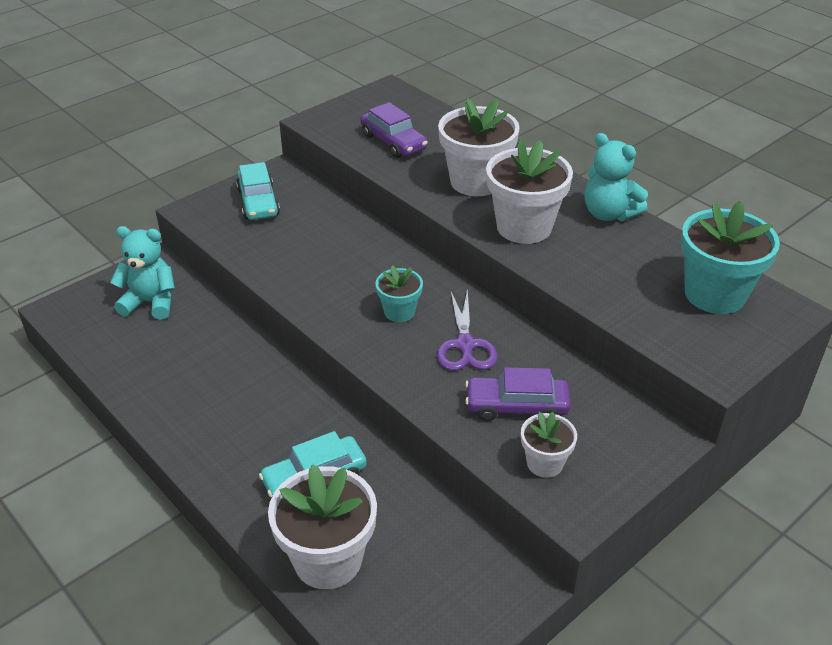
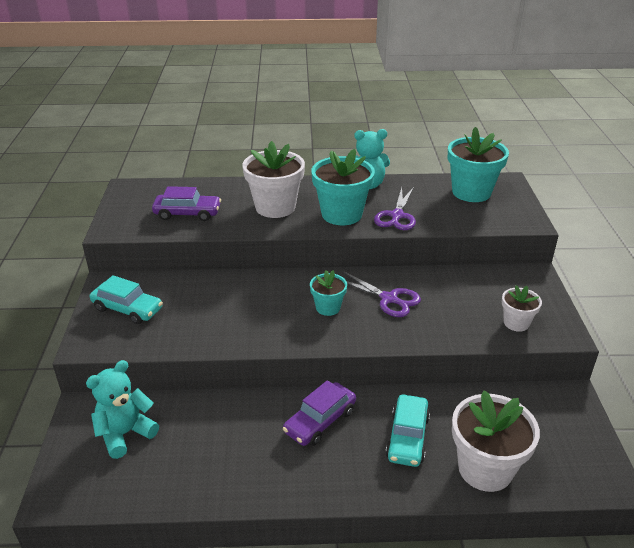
camera: 50 degrees left, 5 degrees down
purple car [465,367,571,421] -> purple car moved to [283,380,356,446]
white flower pot [486,139,573,244] -> turquoise flower pot [311,149,375,225]
none -> purple scissors [374,187,416,230]

